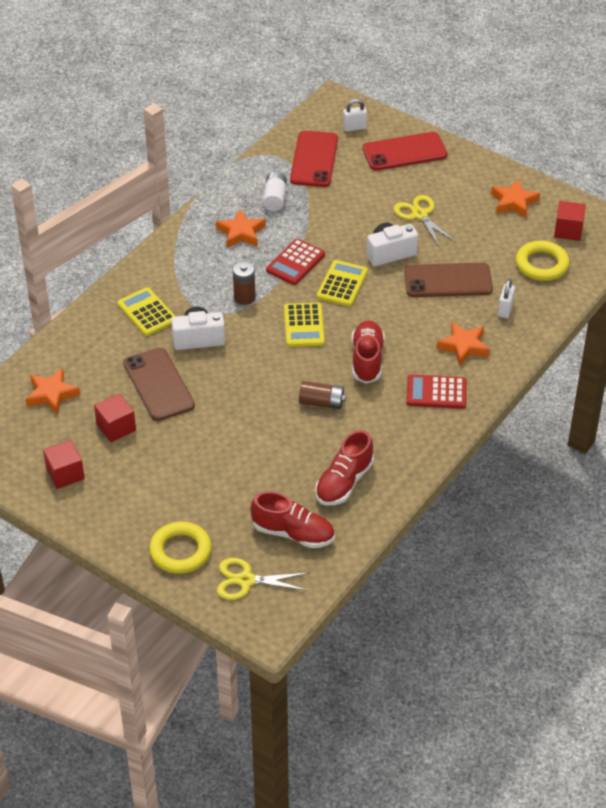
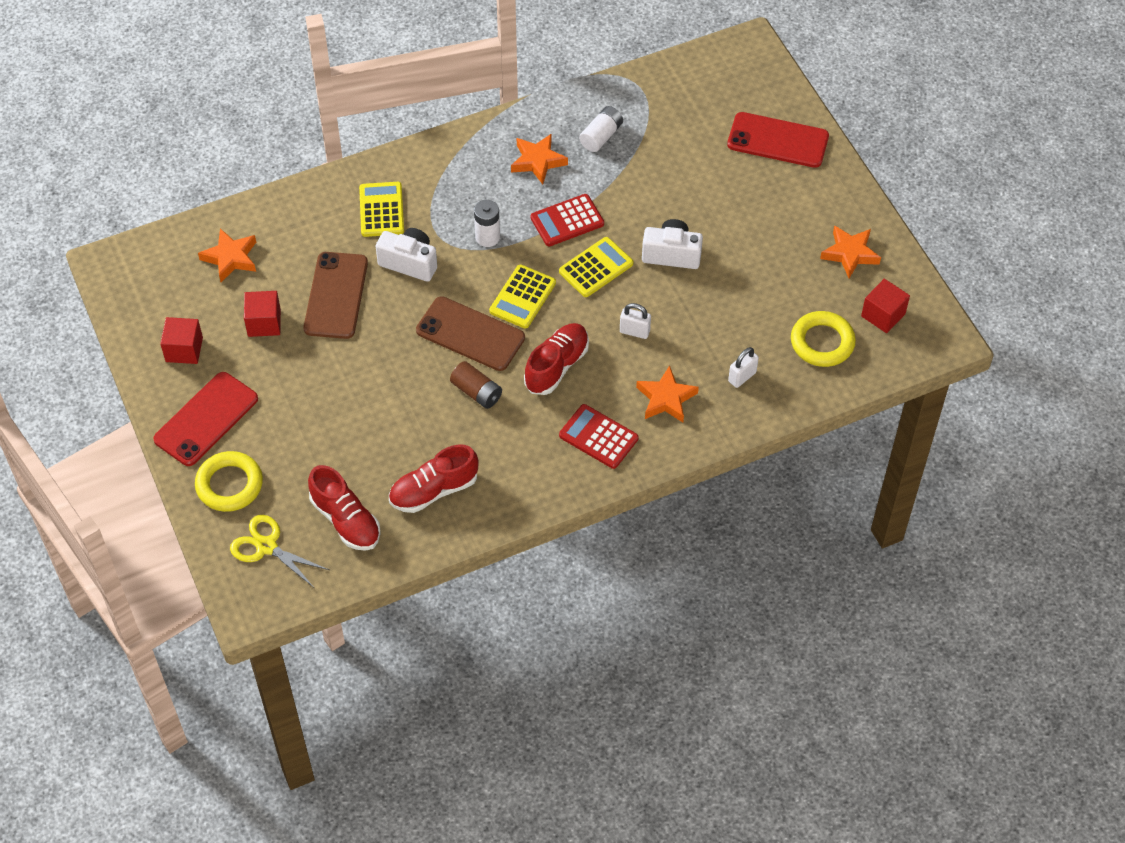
camera: 30 degrees right, 10 degrees up
brown battery [233,262,255,305] -> white battery [474,200,500,247]
red phone [290,131,338,187] -> red phone moved to [153,372,258,466]
white padlock [343,99,367,132] -> white padlock moved to [620,303,651,339]
yellow scissors [394,195,456,246] -> none
brown phone [404,263,493,297] -> brown phone moved to [416,296,525,371]

